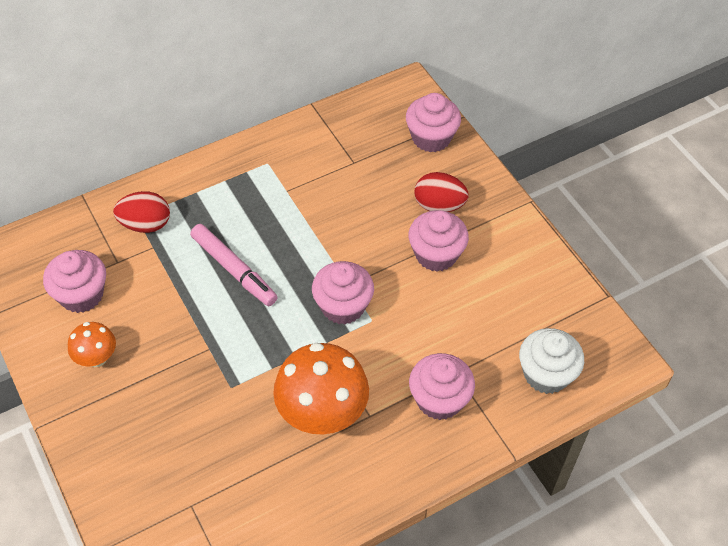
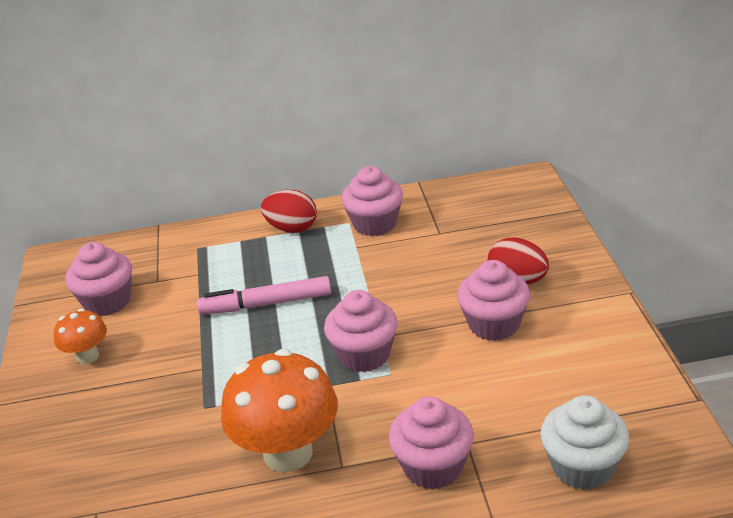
camera: 25 degrees right, 20 degrees down
red egg [113,191,170,233] -> red egg moved to [261,190,317,233]
pink marker [190,224,277,306] -> pink marker turned 105 degrees clockwise [197,276,331,315]
pink cupcake [406,93,461,152] -> pink cupcake moved to [341,166,403,236]

